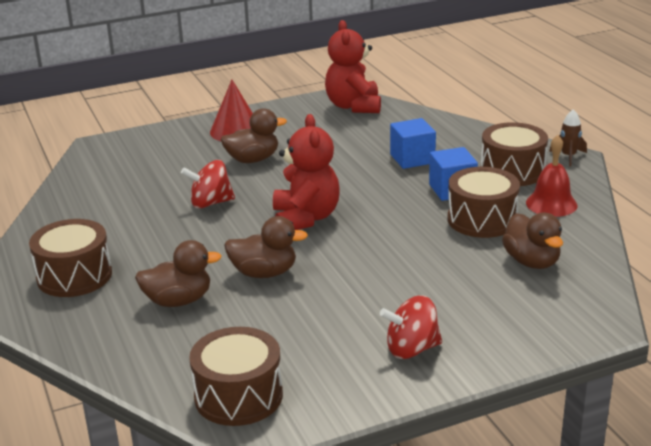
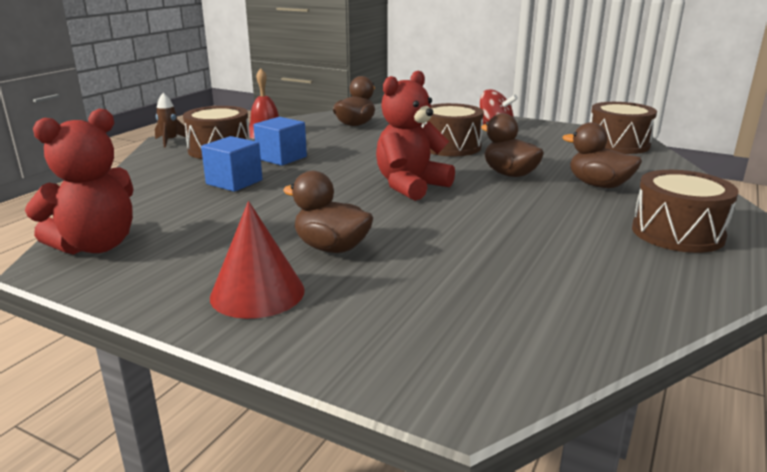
camera: 130 degrees left, 5 degrees down
red spinning top [181,160,235,209] -> none
brown drum [448,167,520,238] -> brown drum moved to [422,103,484,156]

